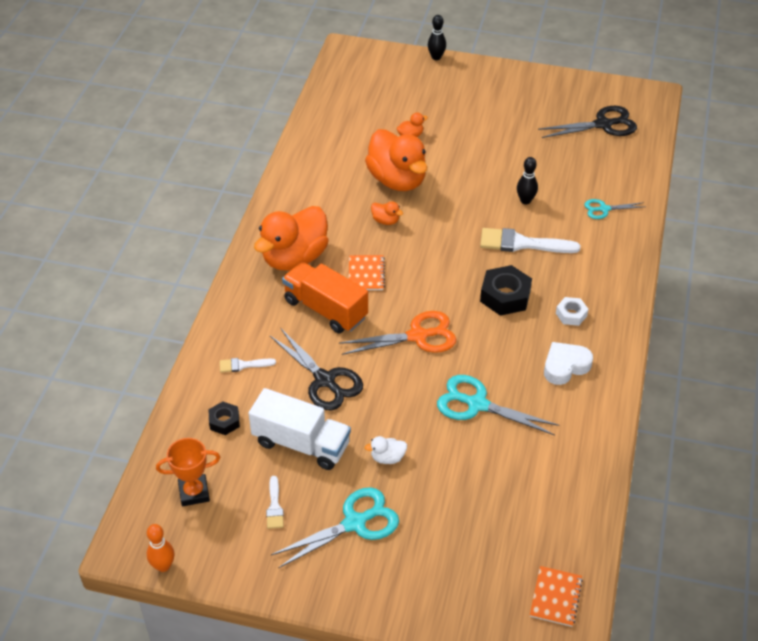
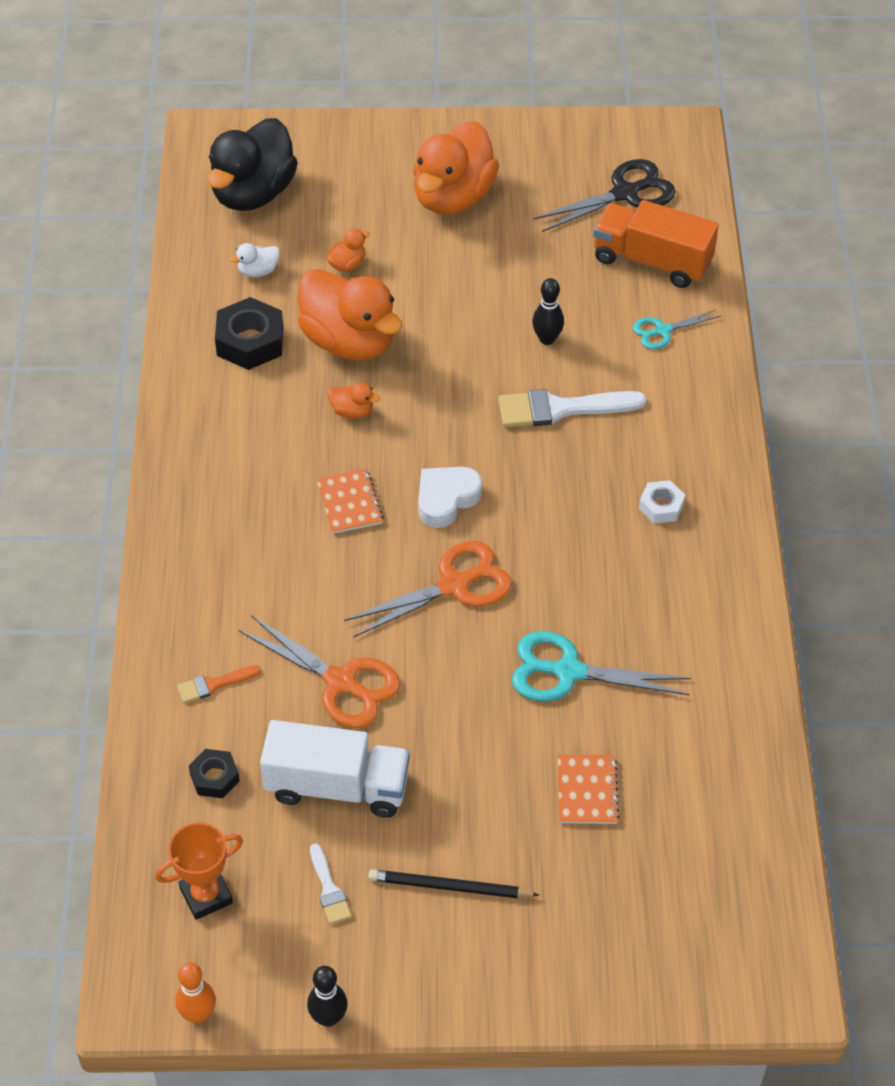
camera: 15 degrees left, 5 degrees up
white brush [220,358,276,373] -> orange brush [177,665,261,703]
orange duck [254,206,329,271] -> orange duck moved to [413,121,499,215]
black scissors [270,329,363,410] -> orange scissors [238,615,400,728]
turquoise scissors [271,487,399,568] -> black pencil [368,869,539,898]
orange truck [282,262,368,333] -> orange truck moved to [593,200,719,288]
white duck [365,436,407,464] -> white duck moved to [230,243,280,277]
black bowling pin [428,15,446,60] -> black bowling pin moved to [307,966,348,1027]
black nut [480,265,532,316] -> black nut moved to [215,297,283,370]
orange notebook [530,566,583,627] -> orange notebook moved to [558,755,619,824]
white heart [544,342,593,385] -> white heart moved to [418,467,482,528]
none -> black duck [207,118,298,211]

